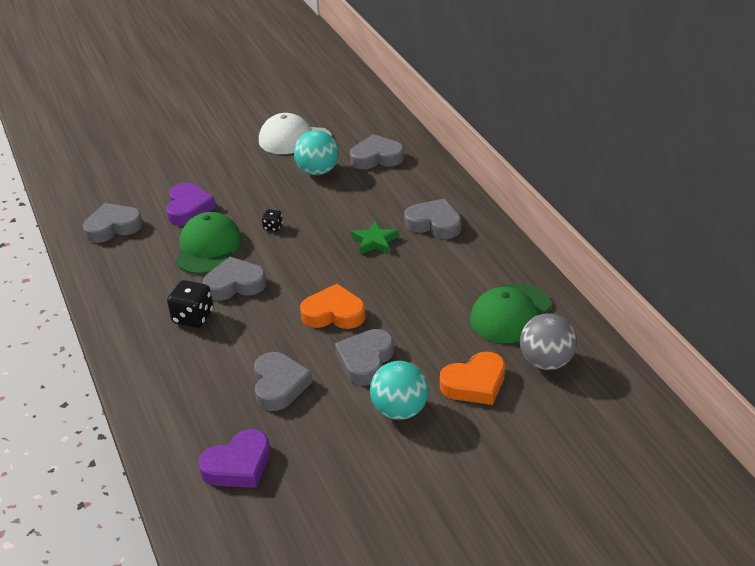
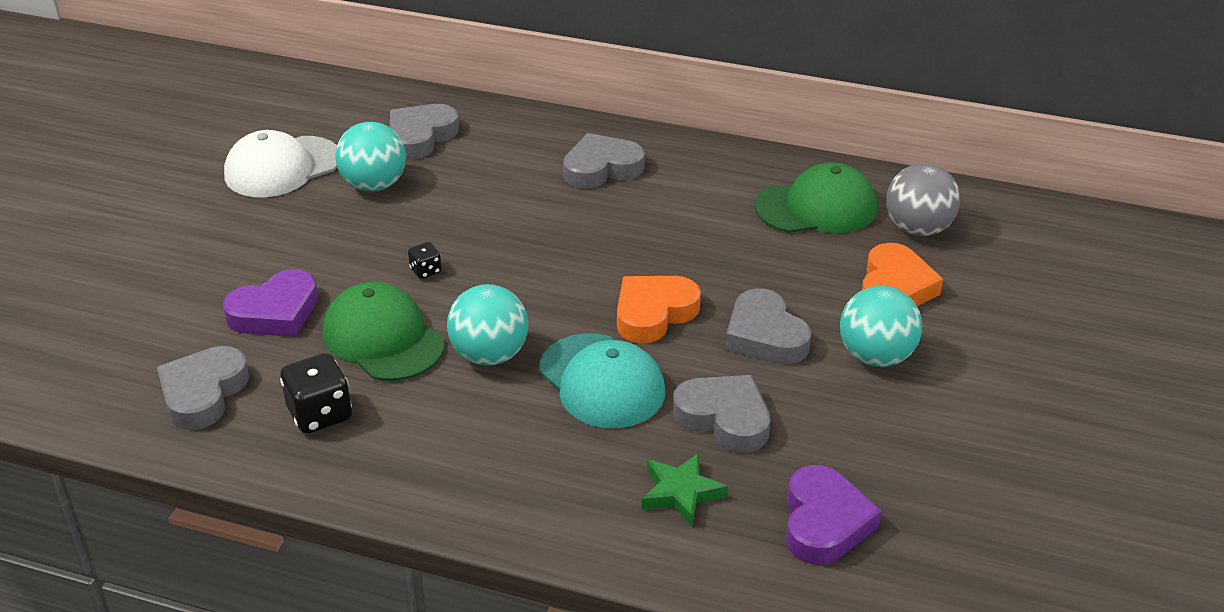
camera: 50 degrees left, 0 degrees up
purple heart [166,182,216,226] -> purple heart turned 105 degrees clockwise [223,269,318,337]
black dice [167,280,213,328] -> black dice moved to [280,353,352,434]
grey heart [203,257,267,301] -> turquoise ball [447,284,528,366]
green star [351,221,399,255] -> green star moved to [642,453,728,526]
green cap [470,283,551,343] -> green cap turned 90 degrees counterclockwise [755,163,877,233]
none -> turquoise cap [539,333,665,428]

